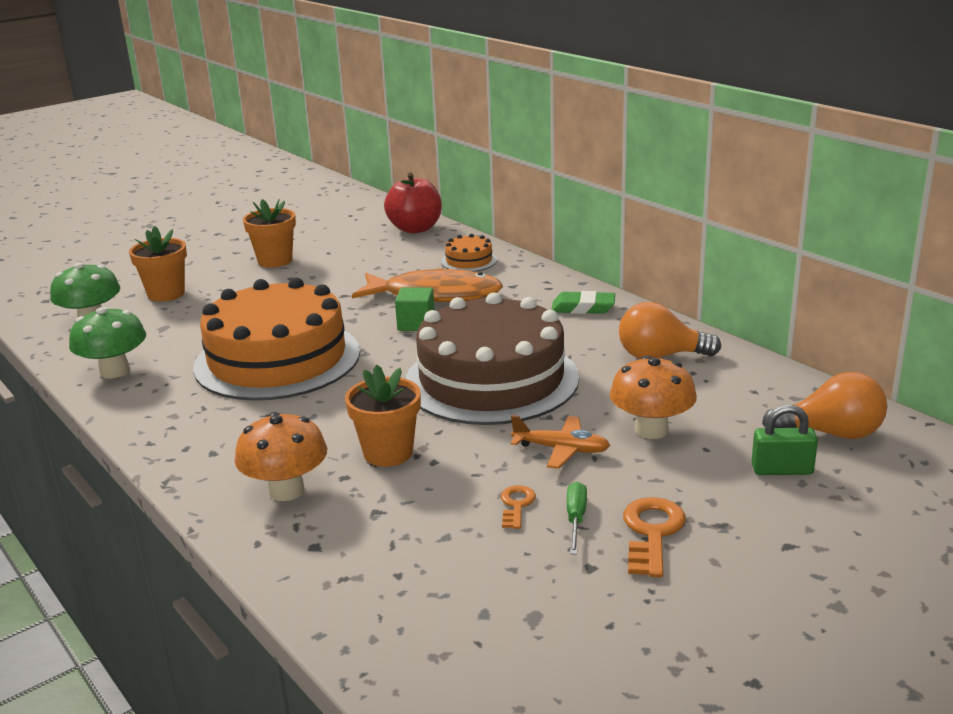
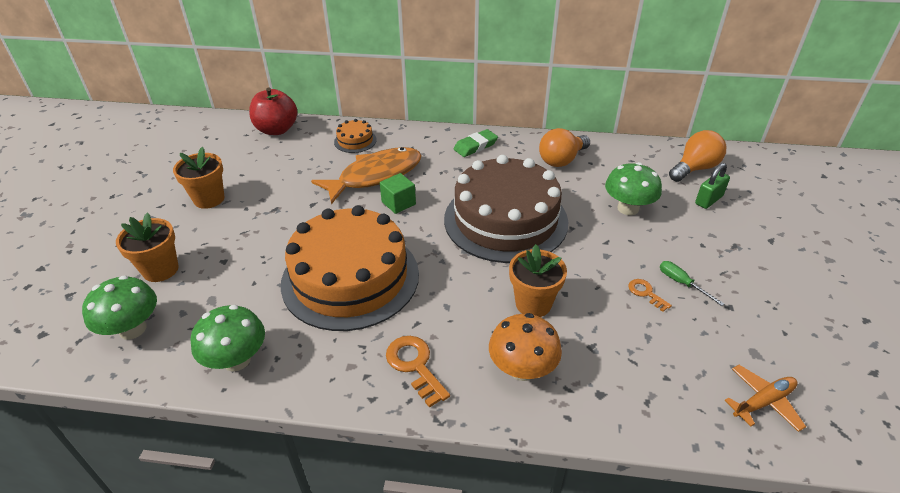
camera: 45 degrees left, 15 degrees up
orange plane [511,415,610,469] -> orange plane moved to [724,365,806,432]
orange mushroom [610,356,697,439] -> green mushroom [605,162,662,215]
orange key [623,497,686,578] -> orange key moved to [386,336,450,408]

